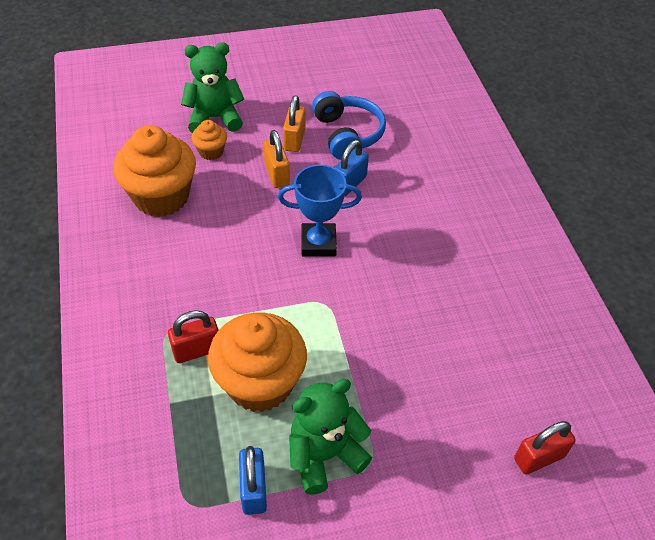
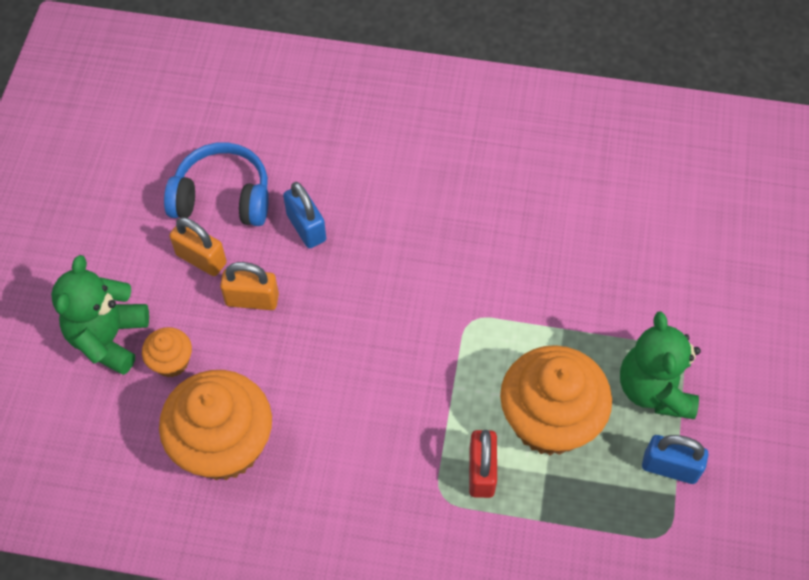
camera: 65 degrees left, 10 degrees up
blue trophy [278,165,362,256] -> none
red padlock [514,421,576,474] -> none

